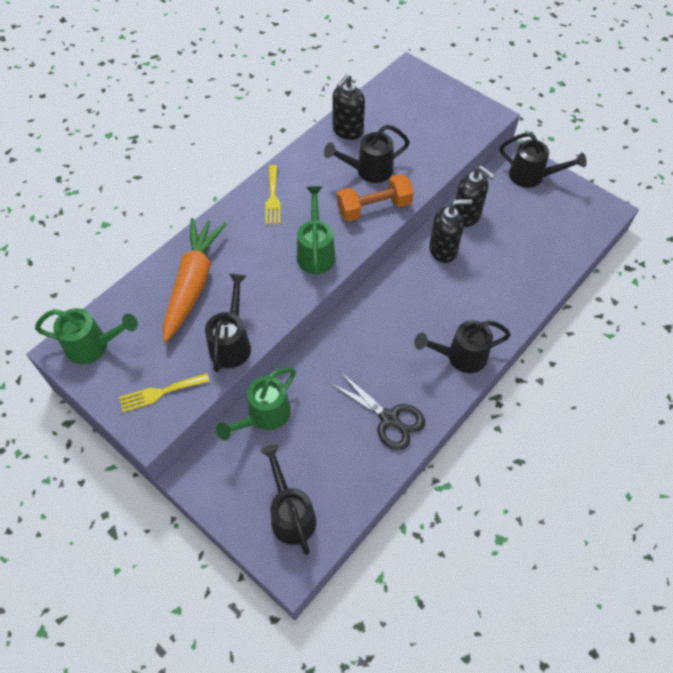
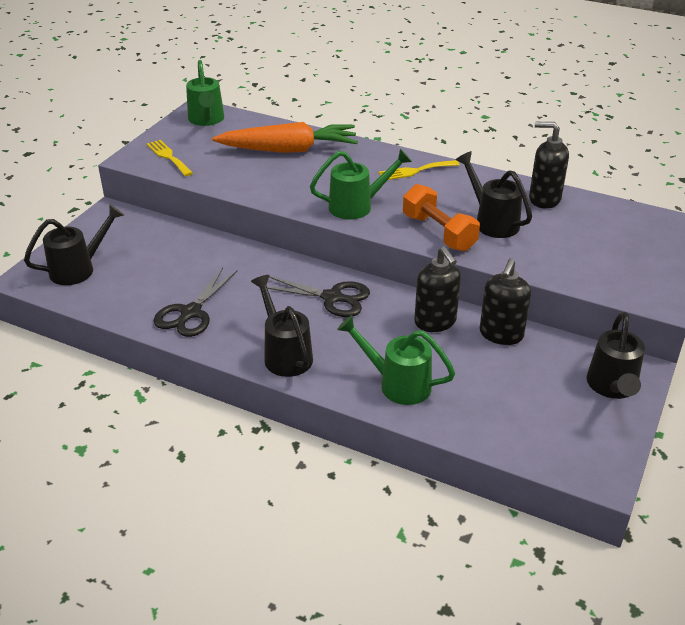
camera: 75 degrees right, 20 degrees down
black watering can [205,273,251,372] -> none
green watering can [216,368,296,440] -> green watering can moved to [337,315,455,405]
none -> black scissors [267,276,370,317]

